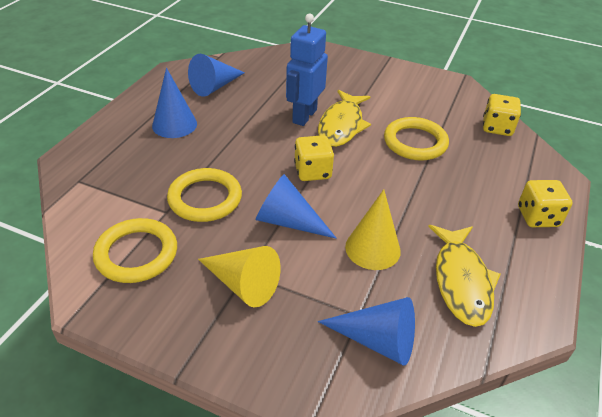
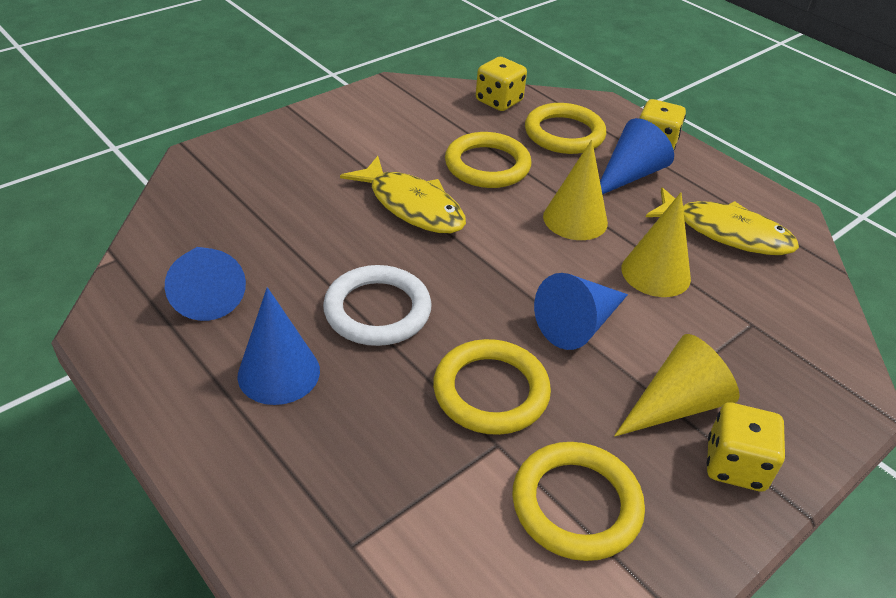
camera: 65 degrees left, 0 degrees up
blue robot [286,13,328,126] -> none
yellow dice [294,135,334,181] -> yellow dice moved to [707,402,785,491]
blue cone [318,297,415,366] -> blue cone moved to [600,118,674,195]
none -> white ring [323,265,432,346]
none -> yellow ring [525,103,606,154]
none -> yellow cone [543,140,608,240]

